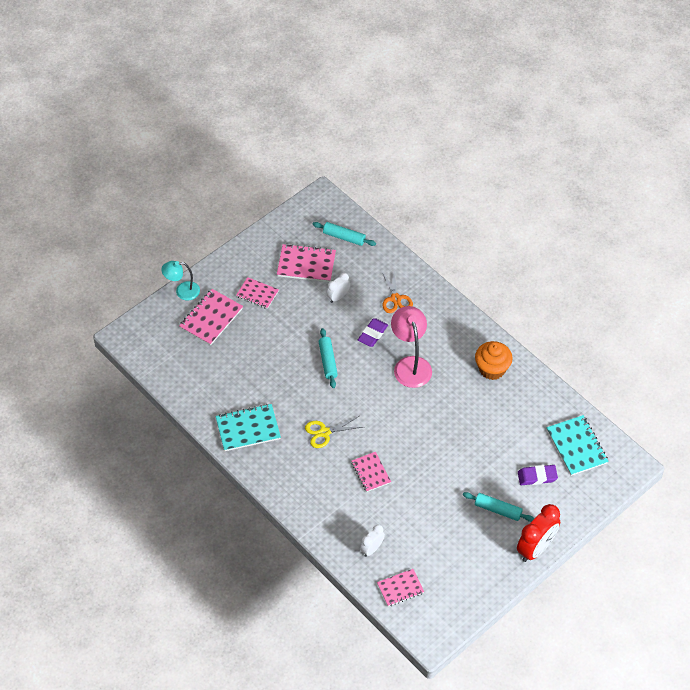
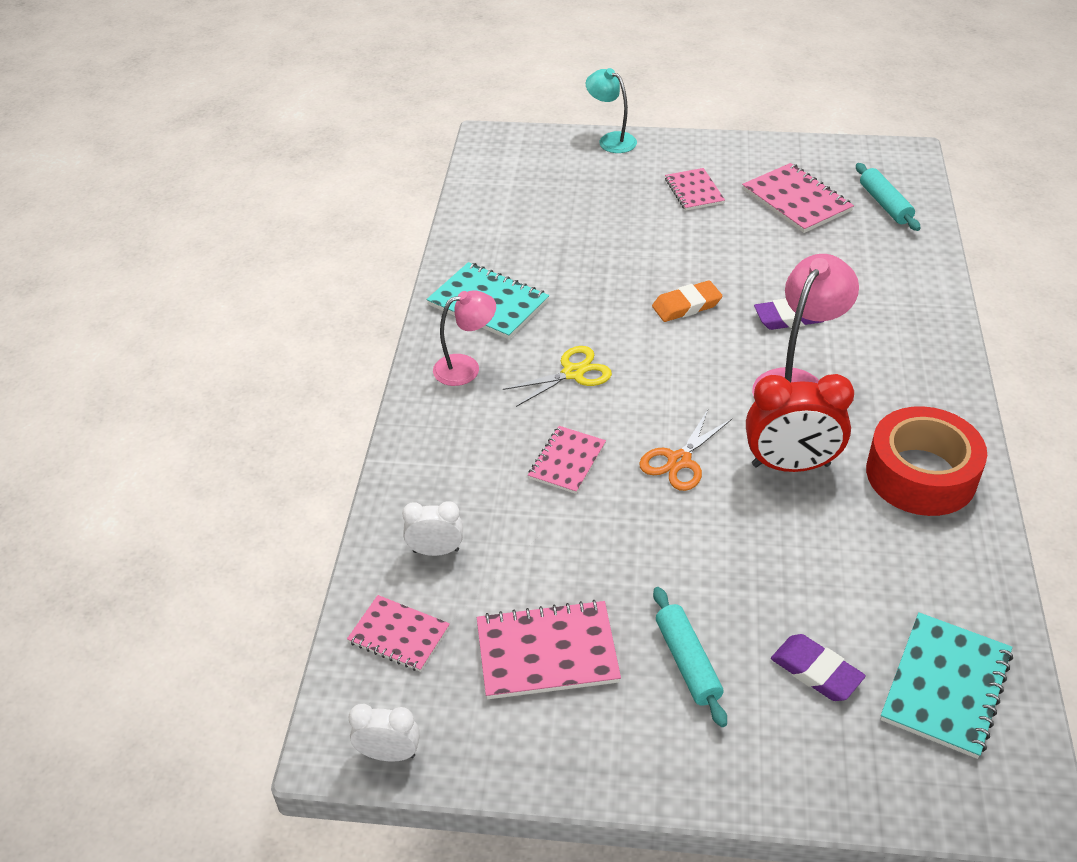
camera: 50 degrees right, 10 degrees down
pink notebook [179,289,243,346] -> pink notebook moved to [477,600,621,699]
yellow scissors [305,416,362,448] -> yellow scissors turned 120 degrees clockwise [503,346,612,407]
turquoise rolling pin [319,328,338,388] -> orange eraser [652,280,722,322]
white clock [326,273,350,303] -> white clock moved to [349,704,420,762]
orange scissors [382,270,413,313] -> orange scissors moved to [639,410,732,491]
orange cupcake [475,341,513,380] -> red tape [866,406,987,516]
red clock [517,504,560,562] -> red clock moved to [746,374,854,472]
none -> pink lamp [433,290,496,386]

